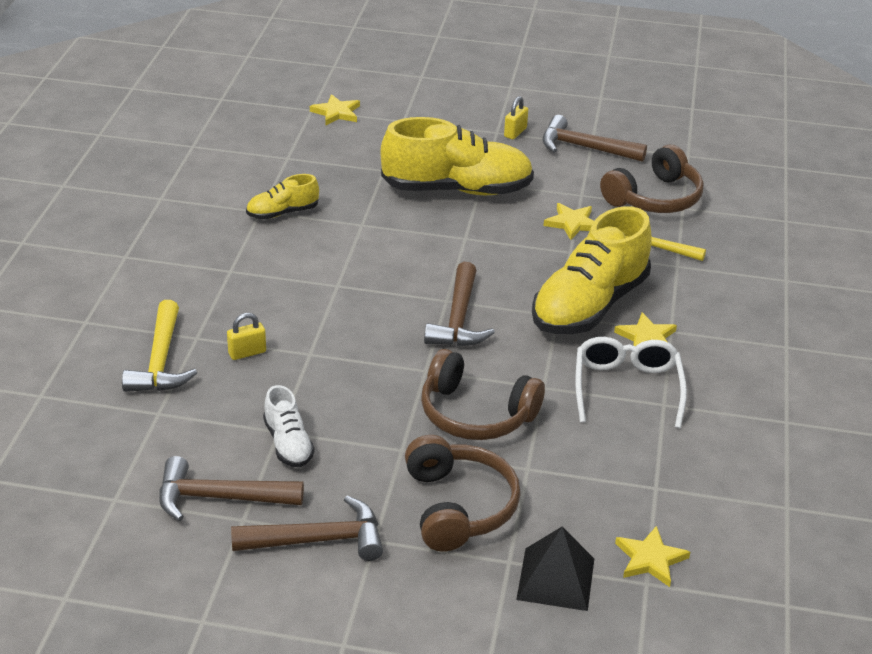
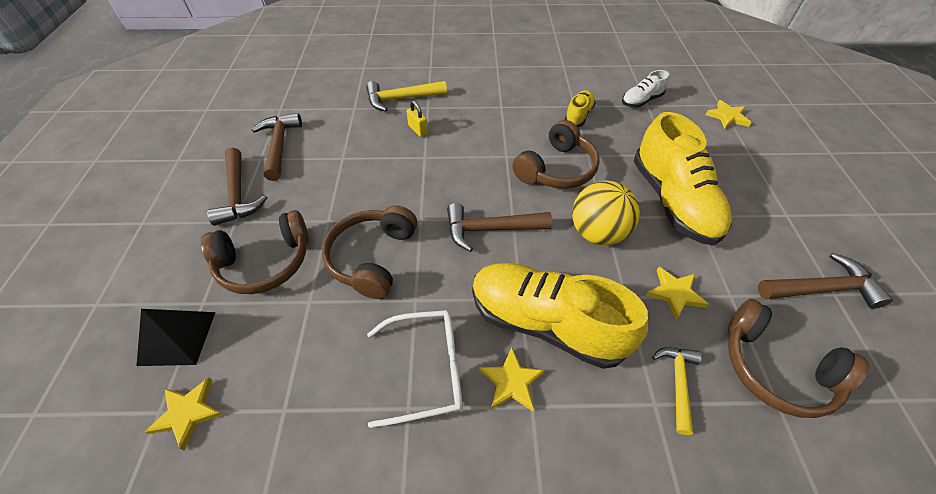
camera: 80 degrees right, 15 degrees up
yellow shoe [246,174,319,219] -> yellow shoe turned 60 degrees clockwise [565,90,596,127]
white shoe [263,385,315,467] -> white shoe moved to [622,70,669,107]
yellow padlock [504,96,528,139] -> none
brown hammer [542,115,647,162] -> brown hammer turned 75 degrees clockwise [758,253,893,309]
none -> brown headphones [512,120,600,189]
none -> yellow ball [572,181,640,245]

